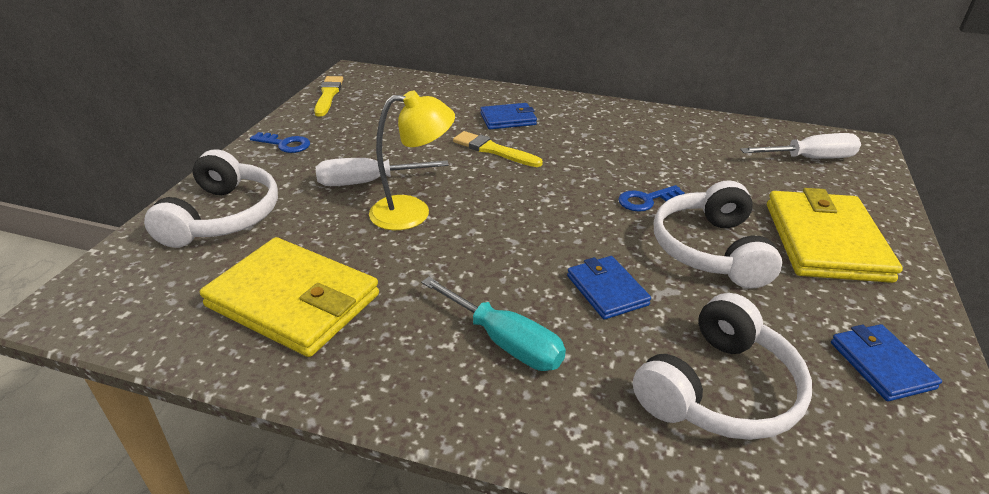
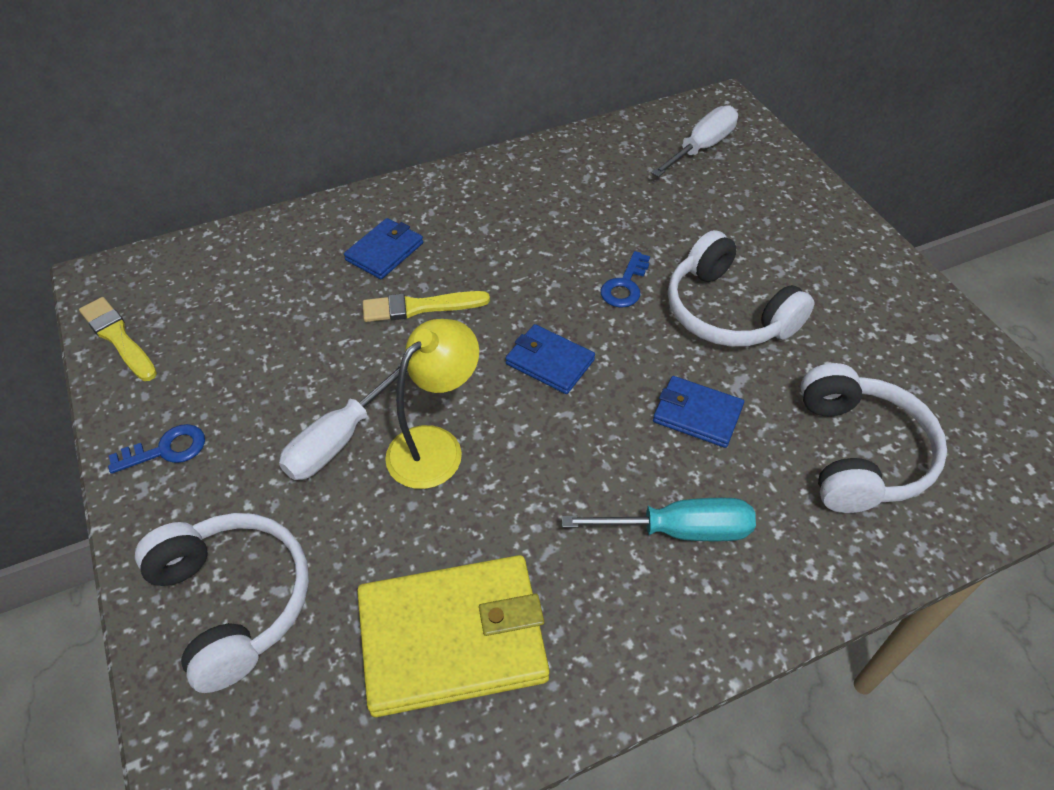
camera: 40 degrees left, 15 degrees up
yellow wallet [767,188,903,283] -> none
blue wallet [831,324,942,401] -> blue wallet moved to [505,324,595,394]

